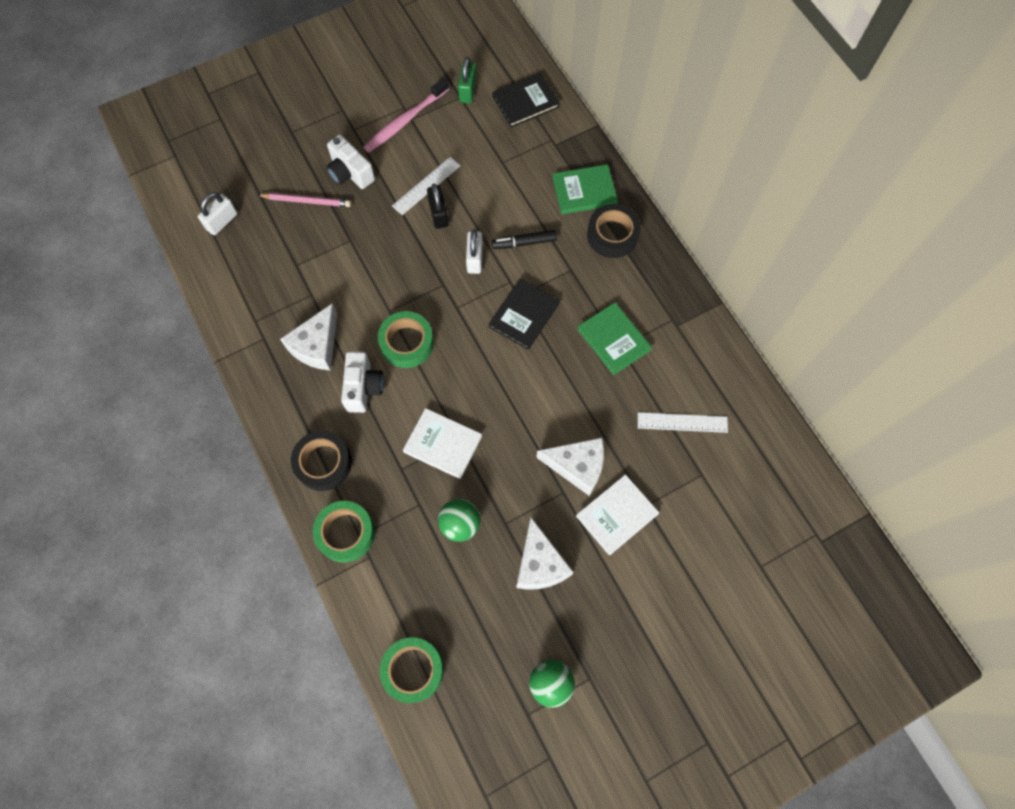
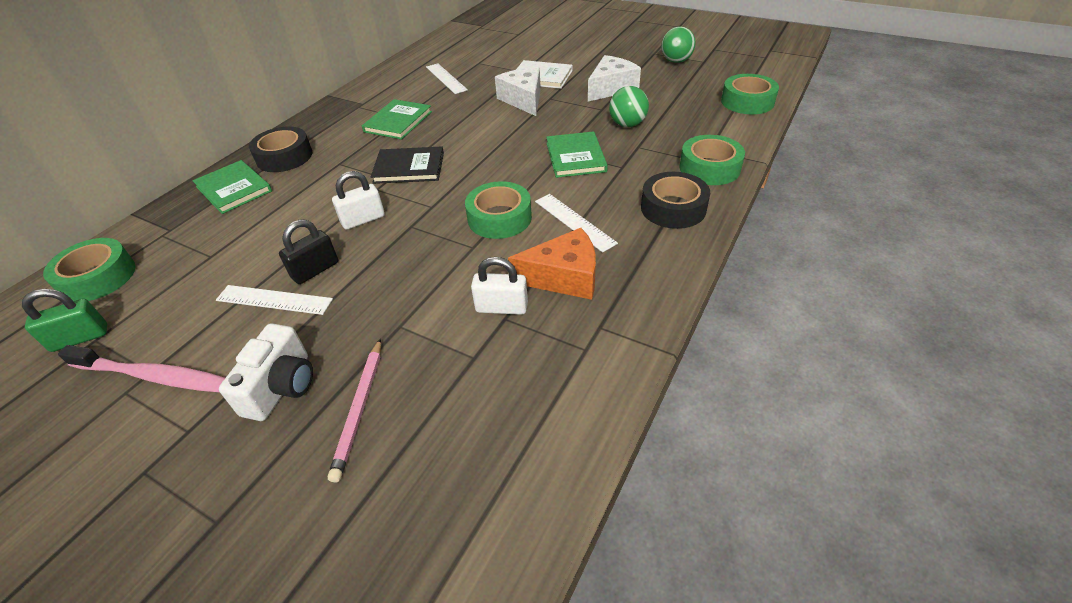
camera: 120 degrees left, 25 degrees down
white padlock [198,192,238,235] -> white padlock moved to [471,257,528,315]
pink pencil [258,192,351,207] -> pink pencil turned 150 degrees counterclockwise [328,339,381,483]
white cheese [280,303,337,370] -> orange cheese [508,228,596,300]
white camera [341,351,384,413] -> white ruler [535,194,618,253]
white book [403,408,482,479] -> green book [546,131,608,178]
black book [492,73,560,128] -> green tape [43,238,136,301]
black marker [492,230,557,249] -> none

